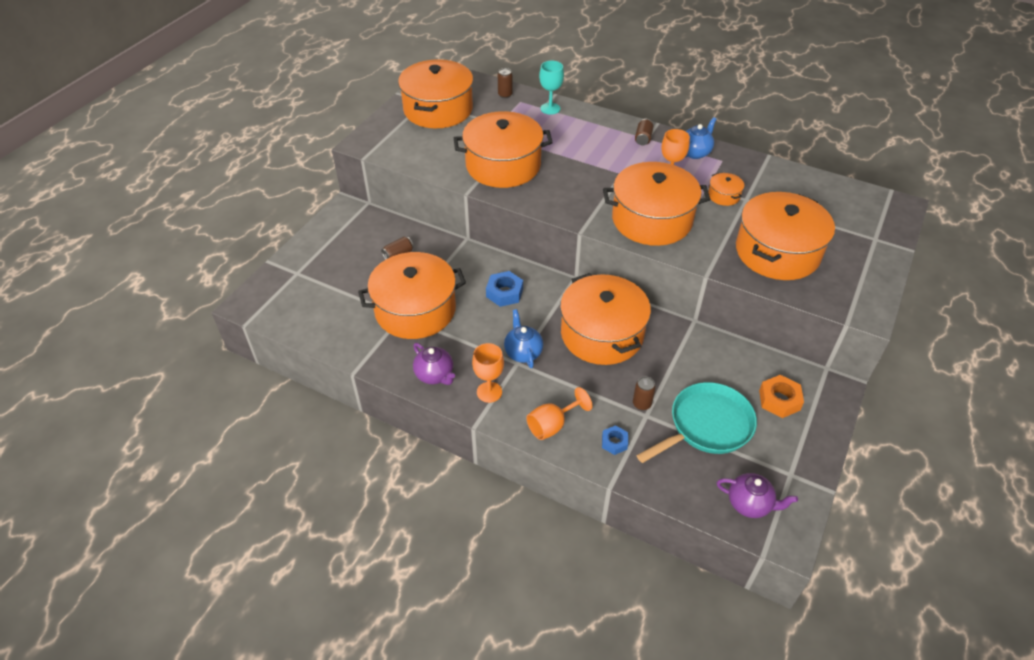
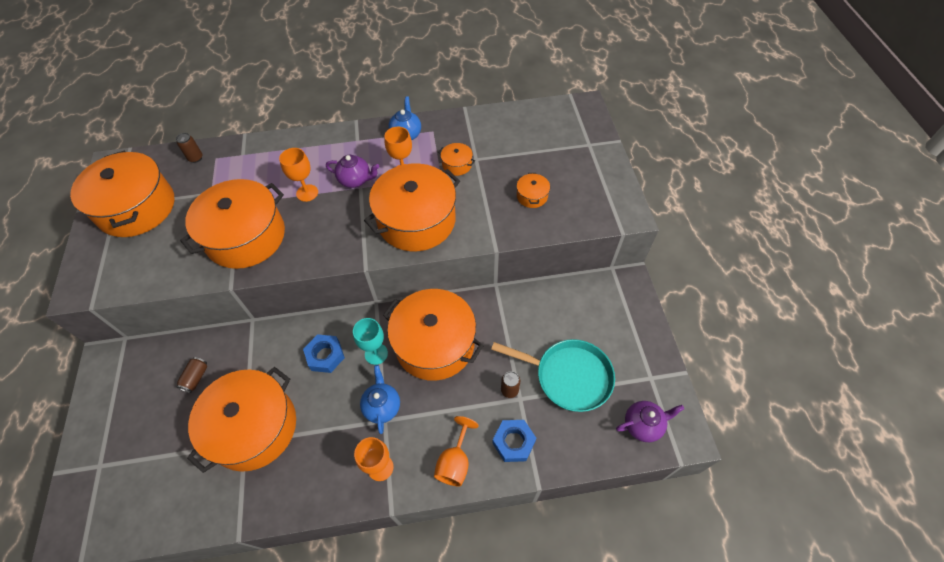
camera: 35 degrees left, 10 degrees up
purple teapot [413,343,455,385] -> purple teapot moved to [326,155,379,188]
blue teapot [504,309,543,368] -> blue teapot turned 45 degrees clockwise [360,365,400,434]
turquoise goblet [539,61,564,115] -> turquoise goblet moved to [353,318,388,365]
blue nut [602,425,628,455] -> blue nut [492,420,536,462], size x1.57
brown can [635,119,653,145] -> none
turquoise pan [636,382,757,463] -> turquoise pan turned 90 degrees clockwise [491,339,615,412]
orange pot [736,192,835,280] -> orange pot [517,173,550,208], size x0.41
orange nut [759,375,804,418] -> none
none -> orange goblet [279,148,318,202]

